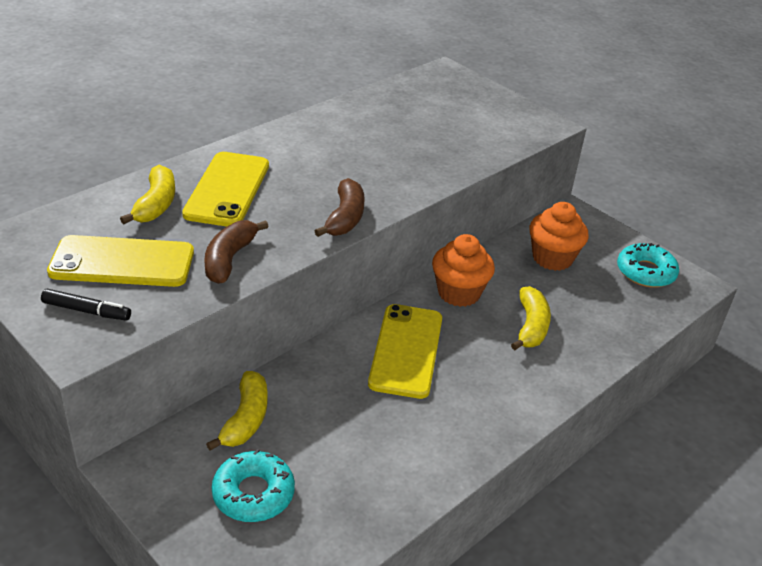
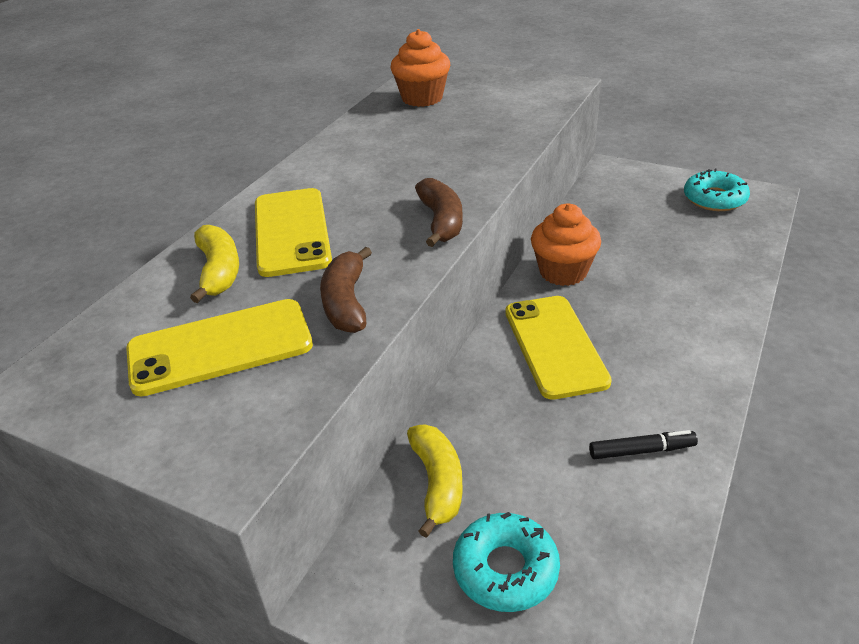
camera: 15 degrees left, 0 degrees up
black marker [41,289,131,320] -> black marker moved to [589,430,698,459]
yellow banana [511,286,551,350] -> none
orange cupcake [529,202,589,271] -> orange cupcake moved to [390,29,450,107]

